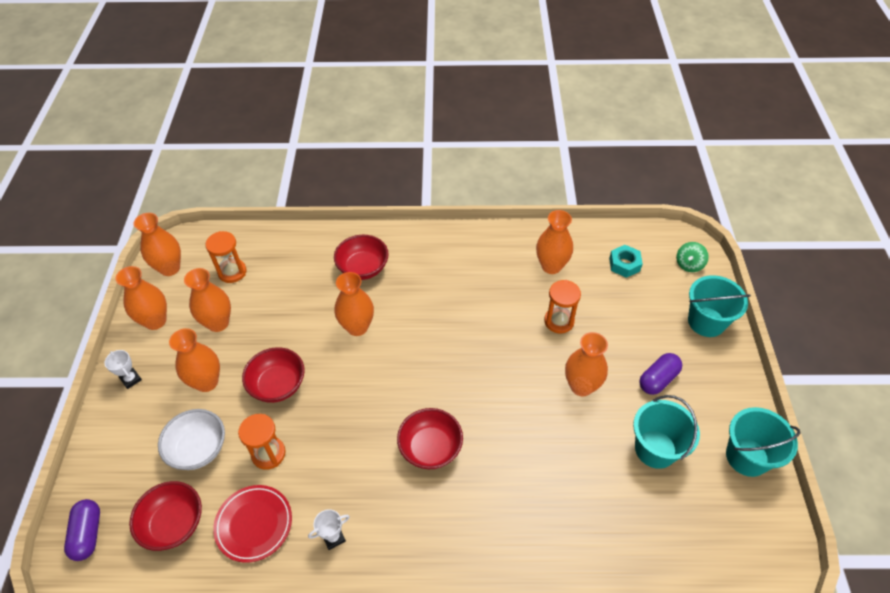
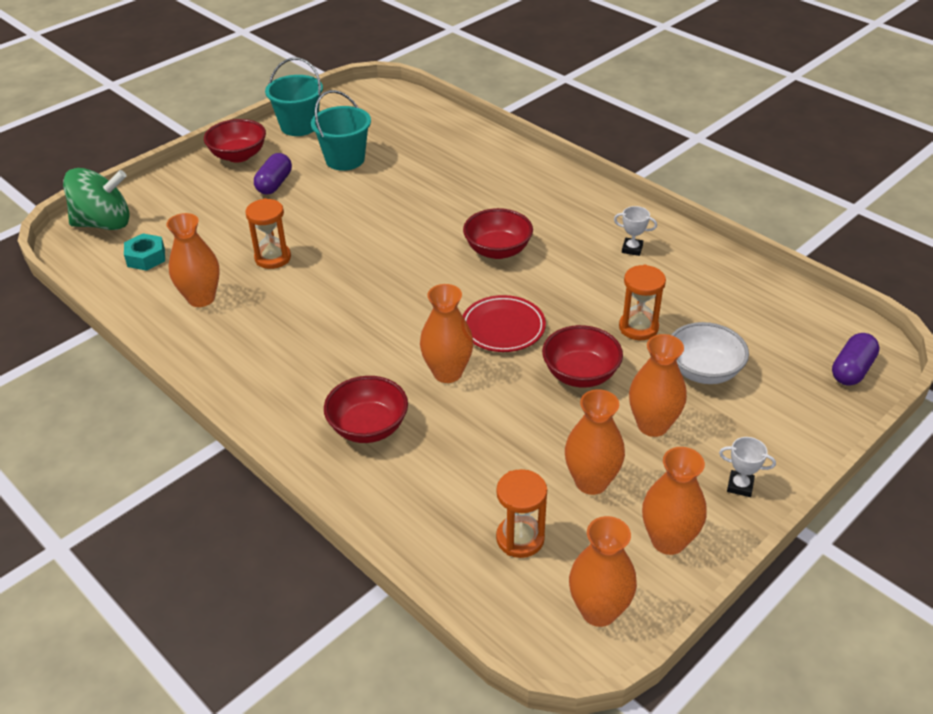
camera: 135 degrees left, 10 degrees down
white trophy [104,350,142,389] -> white trophy turned 75 degrees counterclockwise [719,437,776,497]
red bowl [129,481,202,551] -> red bowl moved to [204,119,266,163]
red plate [213,485,292,563] -> red plate moved to [463,295,546,352]
orange vase [565,332,608,396] -> none
purple capsule [639,353,682,395] -> purple capsule turned 75 degrees counterclockwise [254,153,292,195]
green spinning top [676,242,709,272] -> green spinning top [63,168,130,230], size x1.99
turquoise bucket [688,275,751,337] -> none

